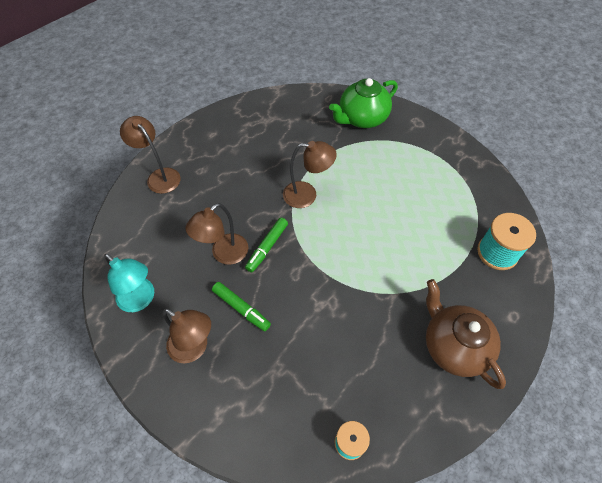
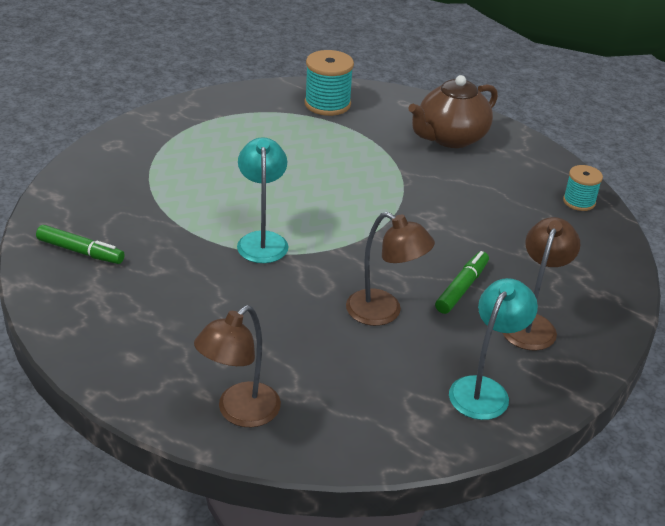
camera: 100 degrees left, 20 degrees down
green marker [245,218,288,272] -> green marker moved to [36,225,125,264]
brown lamp [283,141,337,208] -> turquoise lamp [237,137,289,263]
green teapot [329,78,398,128] -> none

